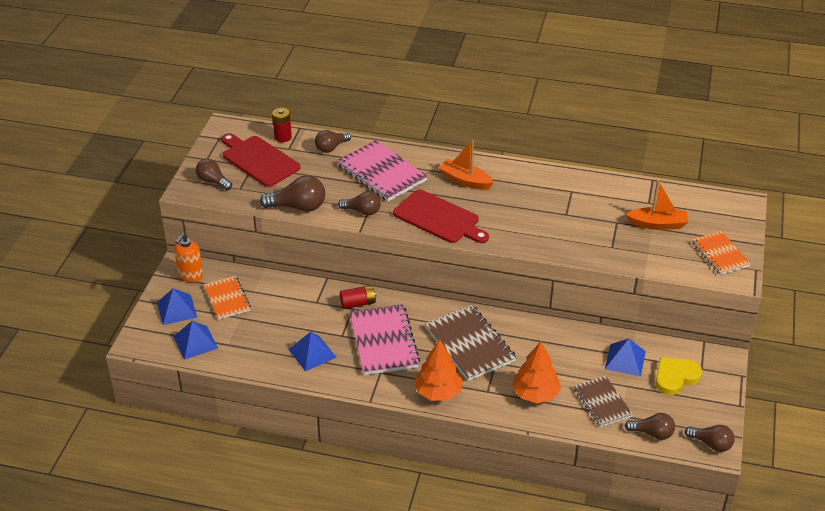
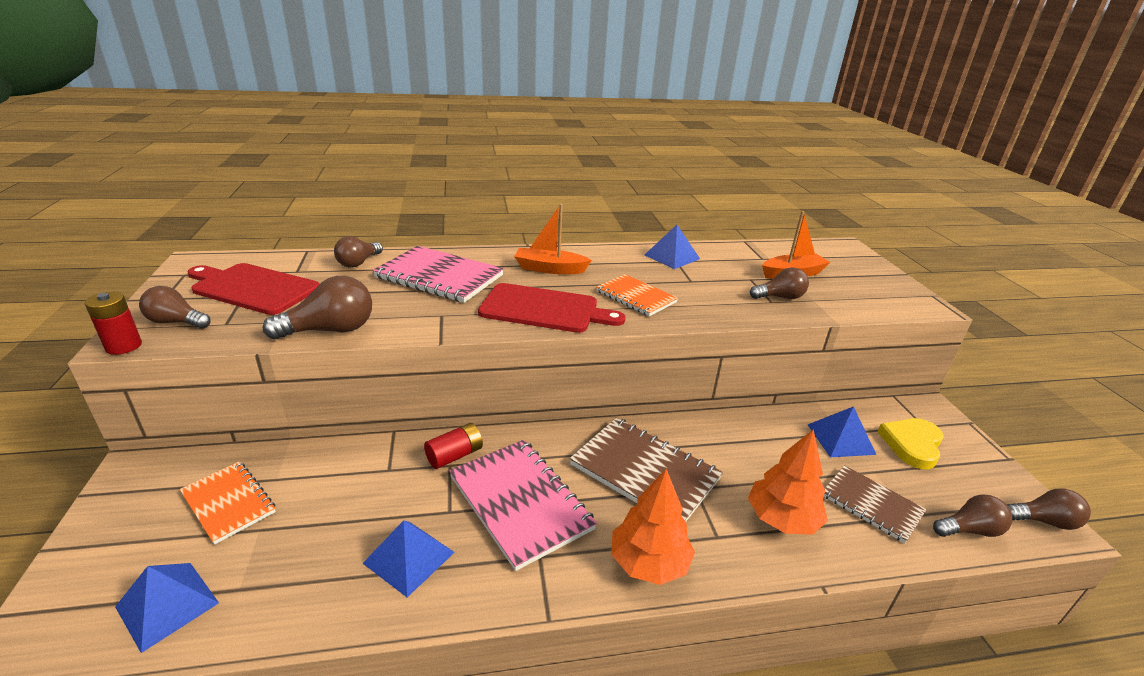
camera: 25 degrees left, 10 degrees down
blue pyramid [157,288,197,325] -> blue pyramid moved to [645,225,700,269]
orange soap dispenser [174,233,203,282] -> none
red battery [272,108,292,142] -> red battery moved to [85,292,142,355]
brown light bulb [338,191,381,215] -> brown light bulb moved to [750,267,809,299]
orange notebook [692,231,751,275] -> orange notebook moved to [596,274,678,316]

